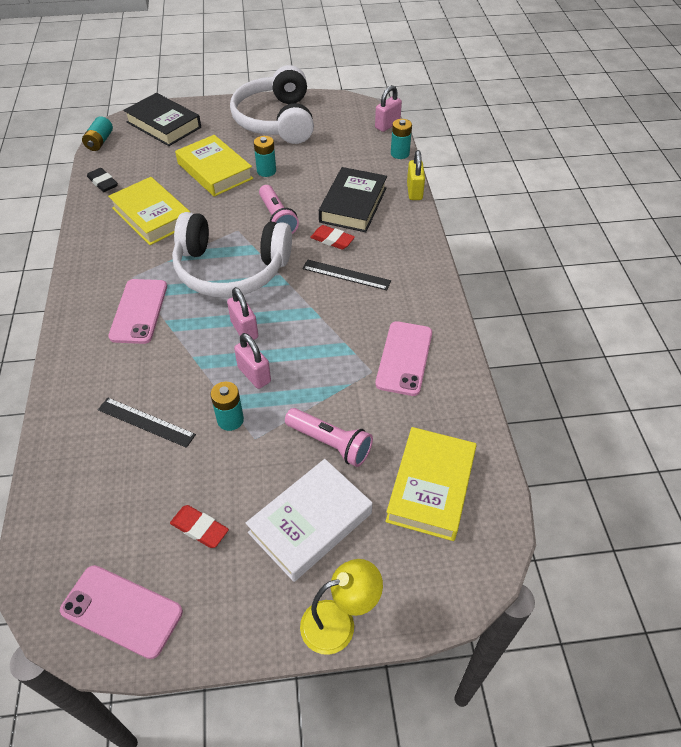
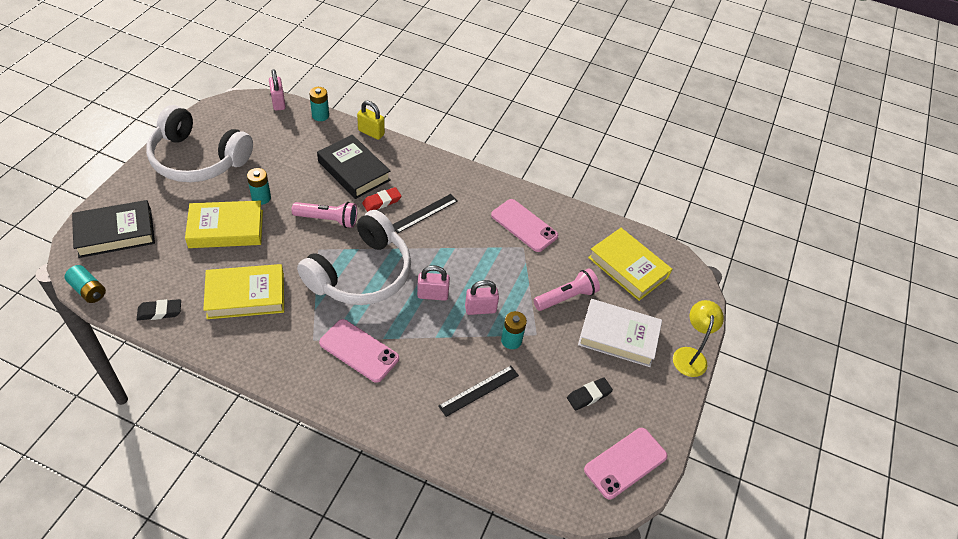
camera: 65 degrees left, 0 degrees up
red eraser [170,505,229,548] -> black eraser [567,377,613,410]
white book [246,459,373,582] -> white book turned 60 degrees counterclockwise [578,299,662,367]

